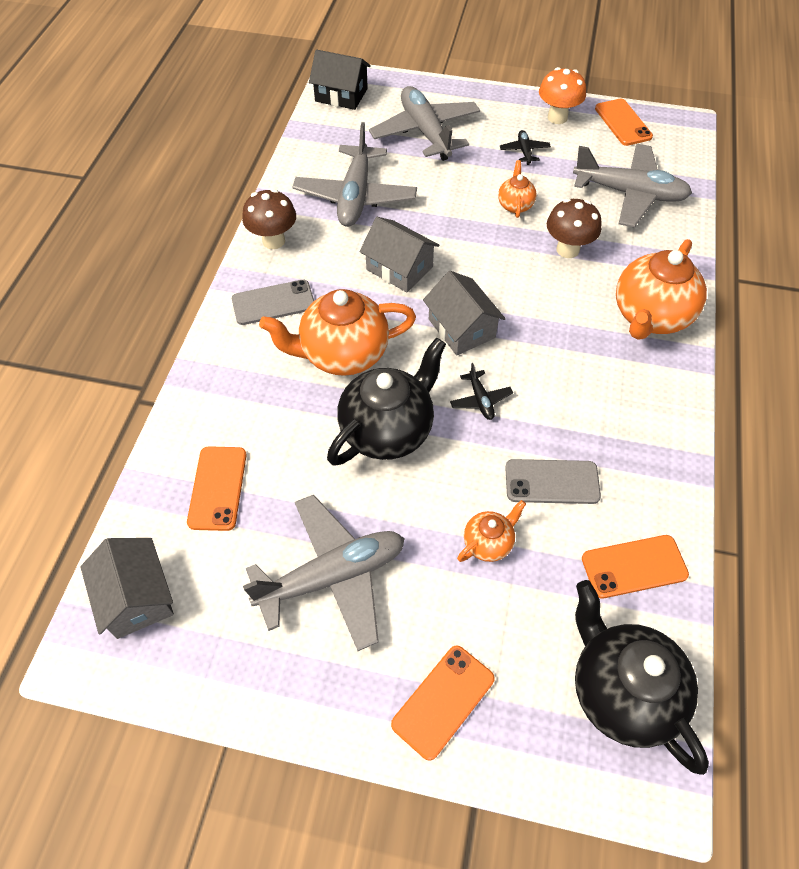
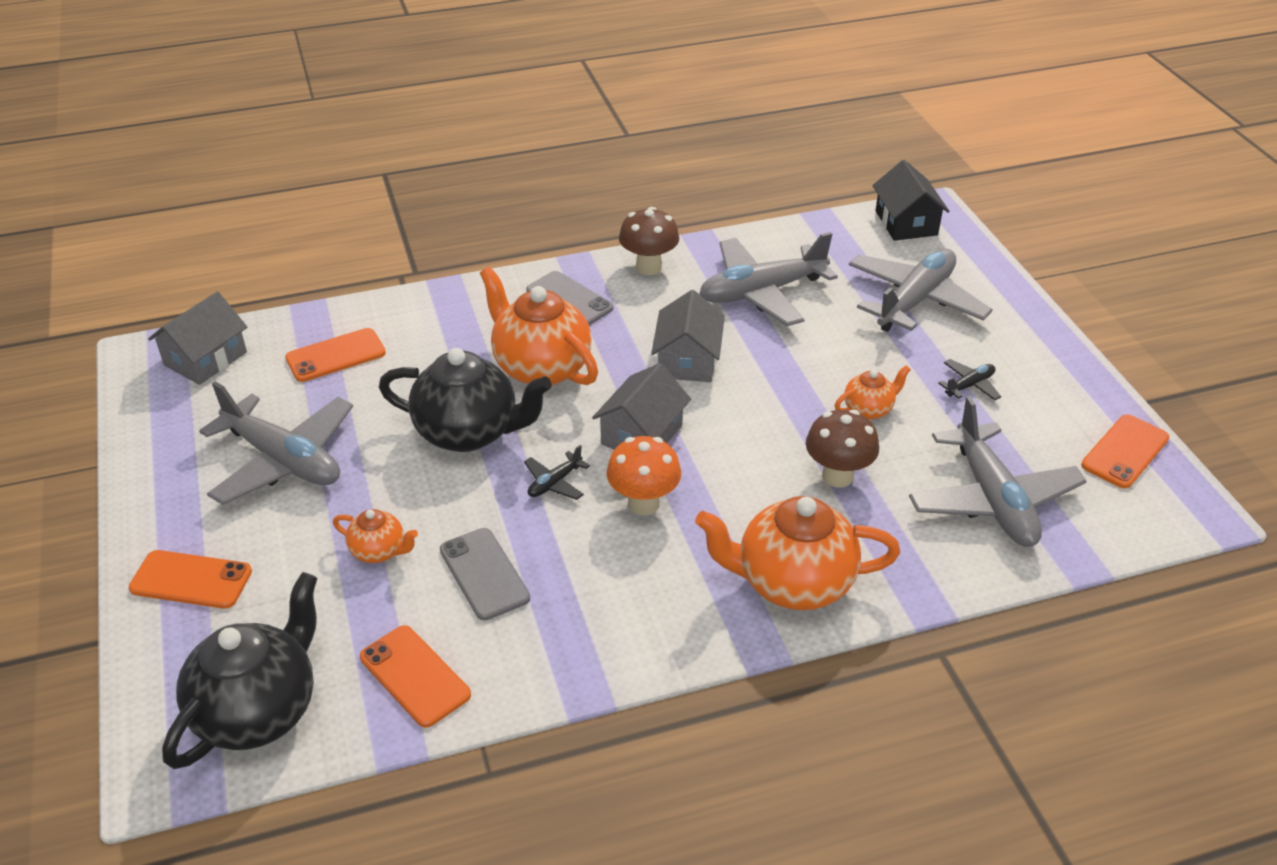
camera: 60 degrees right, 15 degrees down
orange mushroom [539,67,586,124] -> orange mushroom moved to [606,436,681,515]

